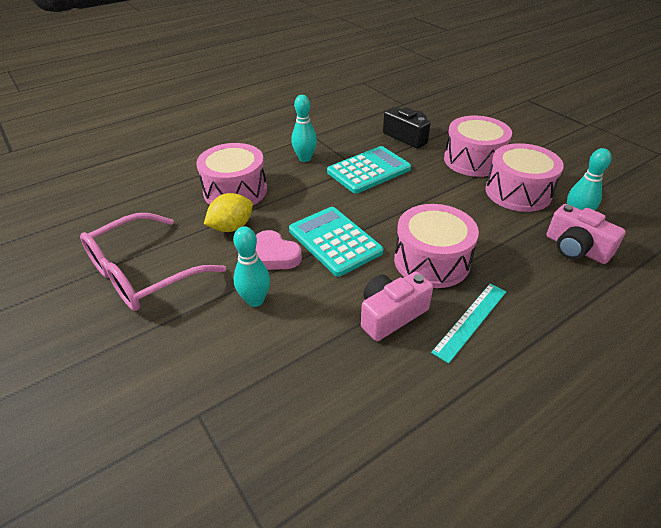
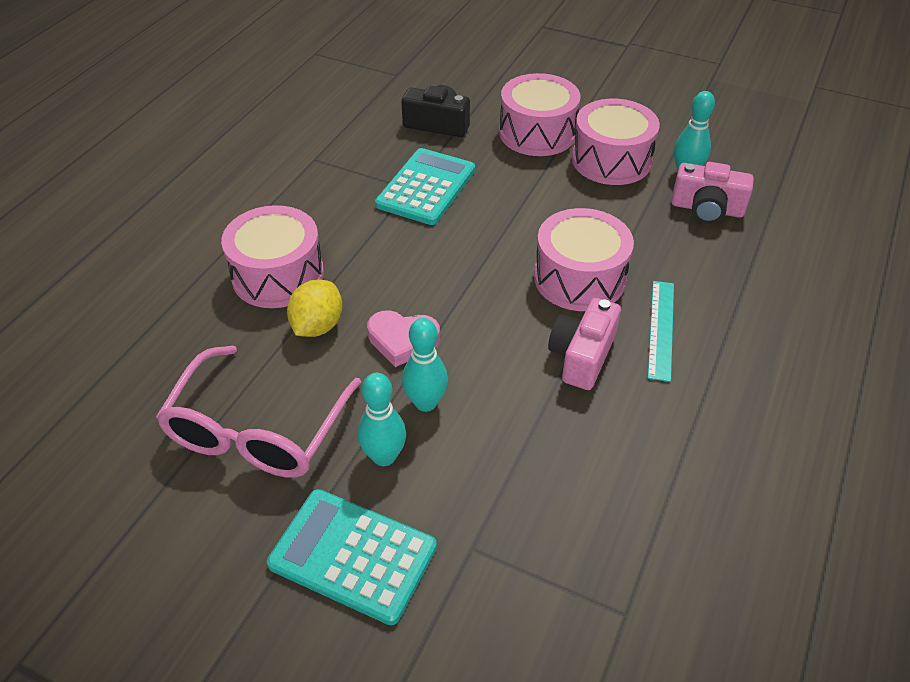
camera: 30 degrees left, 5 degrees up
turquoise calculator [289,207,384,276] -> turquoise calculator moved to [267,489,437,625]
turquoise bowling pin [291,95,317,162] -> turquoise bowling pin moved to [358,373,406,466]

